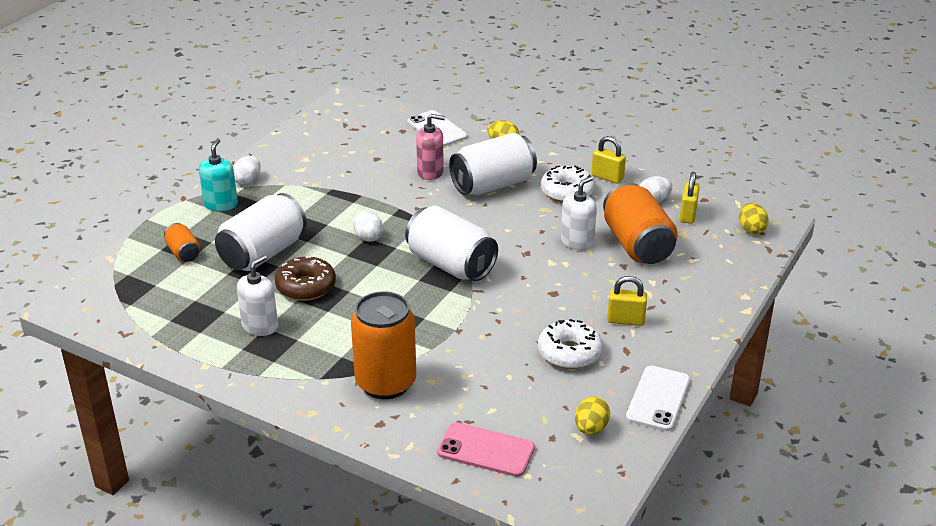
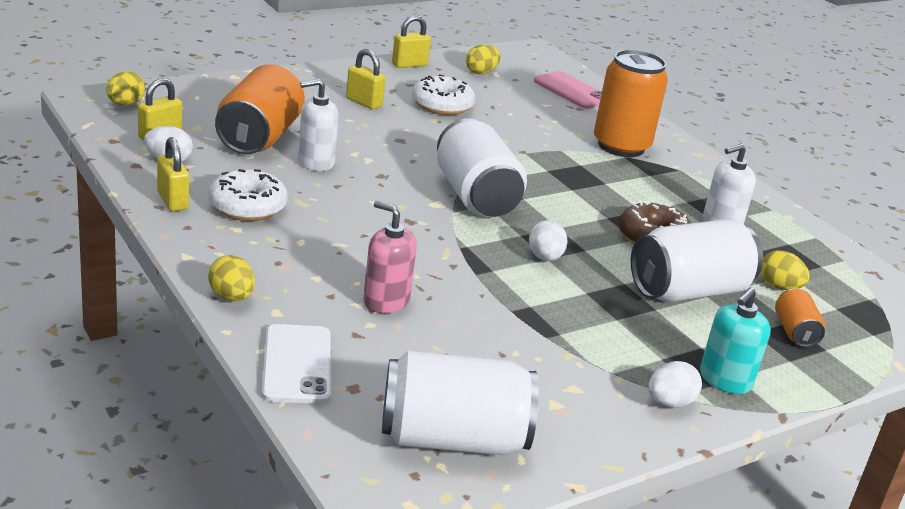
camera: 155 degrees left, 5 degrees down
white can [449,133,537,195] -> white can moved to [382,351,539,455]
white phone [626,366,690,431] -> yellow padlock [392,15,431,68]
none -> yellow egg [760,250,810,290]

